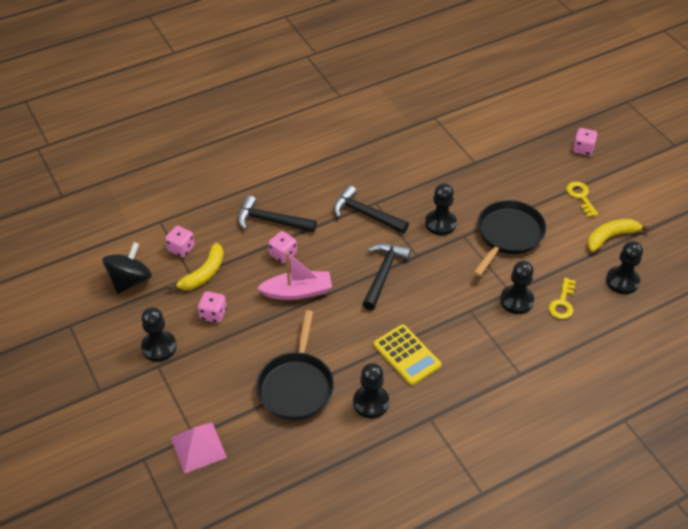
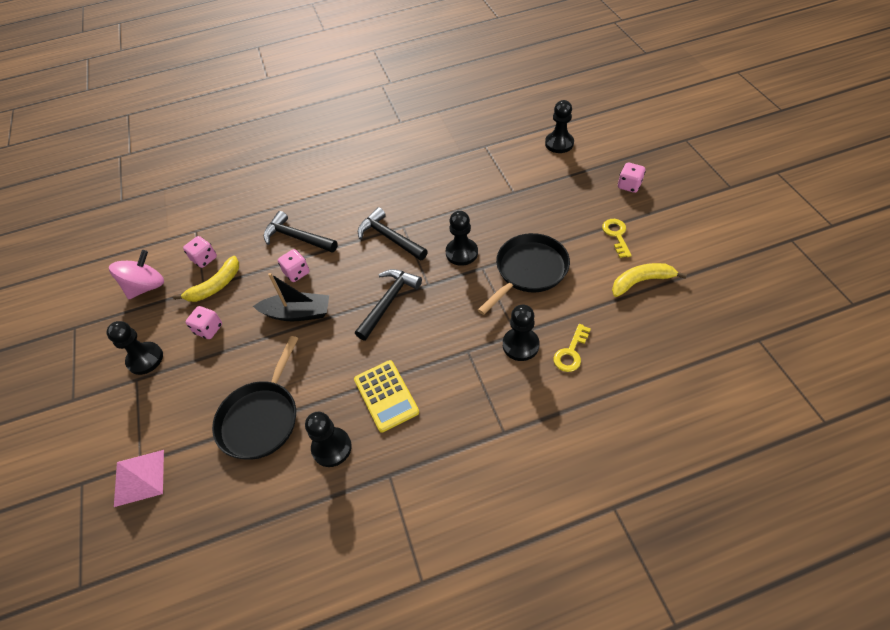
camera: 15 degrees right, 5 degrees up
black spinning top [102,242,152,294] -> pink spinning top [109,250,164,299]
pink boat [257,252,332,300] -> black boat [253,273,329,321]
black pawn [606,241,643,294] -> black pawn moved to [545,100,574,153]

